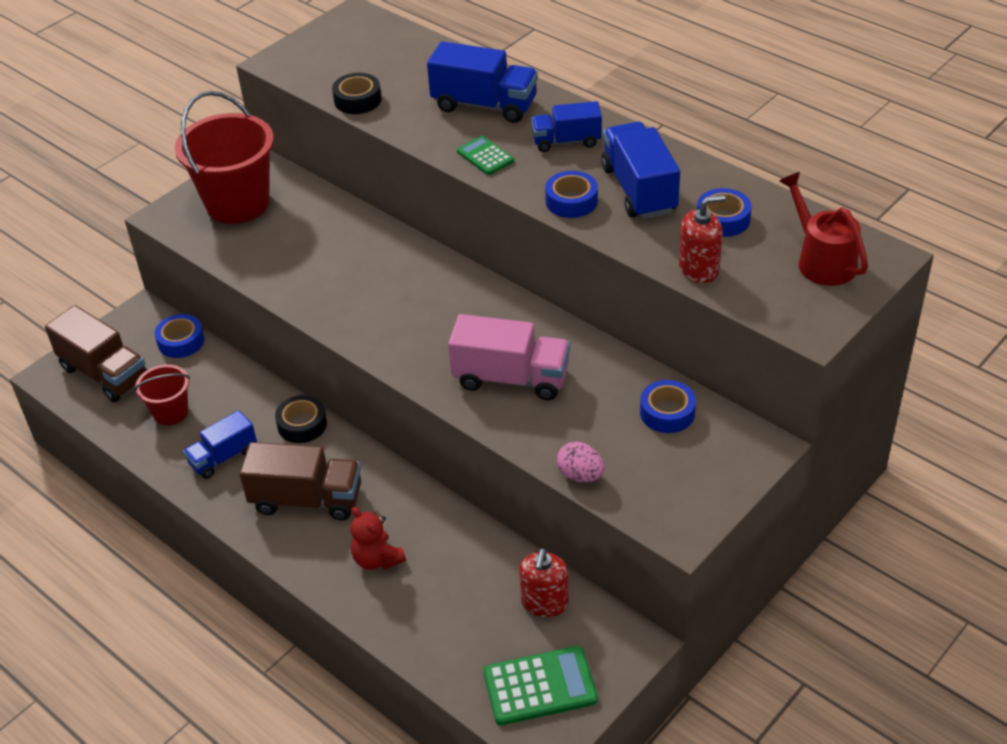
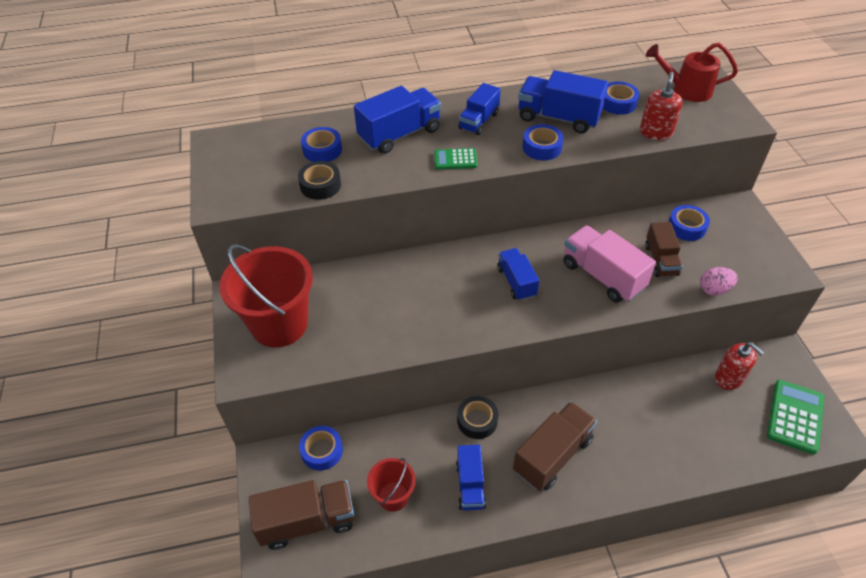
camera: 55 degrees left, 5 degrees up
red teddy bear [351,507,406,570] -> none
pink truck [448,314,570,401] -> pink truck turned 90 degrees counterclockwise [563,225,656,303]
none -> blue tape [301,127,342,162]
none -> blue truck [497,248,539,301]
none -> brown truck [645,222,683,277]

